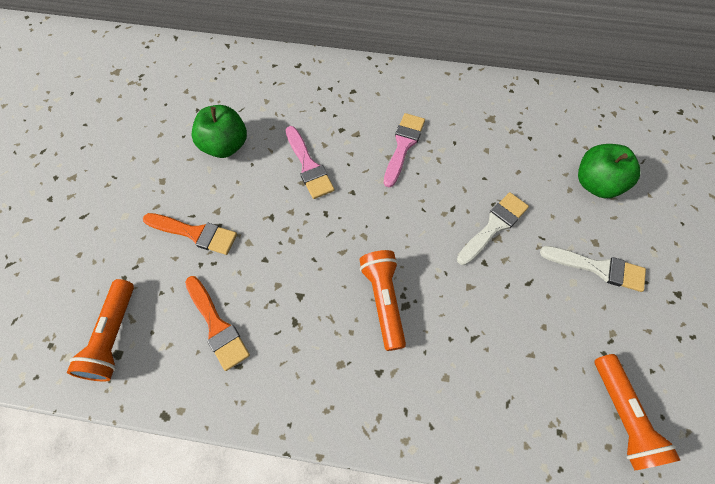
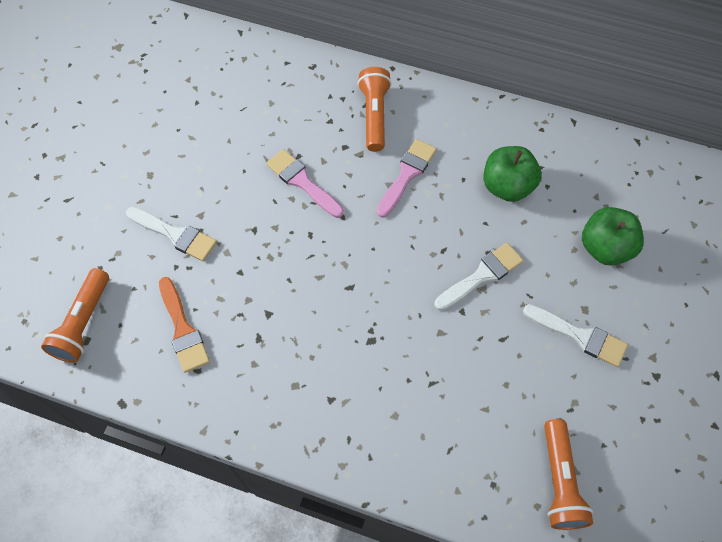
camera: 10 degrees right, 0 degrees up
orange brush [143,213,237,255] -> white brush [126,207,217,261]
green apple [191,105,247,158] -> green apple moved to [483,146,542,202]
pink brush [286,126,334,199] -> pink brush turned 150 degrees clockwise [266,149,344,218]
orange flashlight [359,250,406,351] -> orange flashlight moved to [357,67,392,152]

